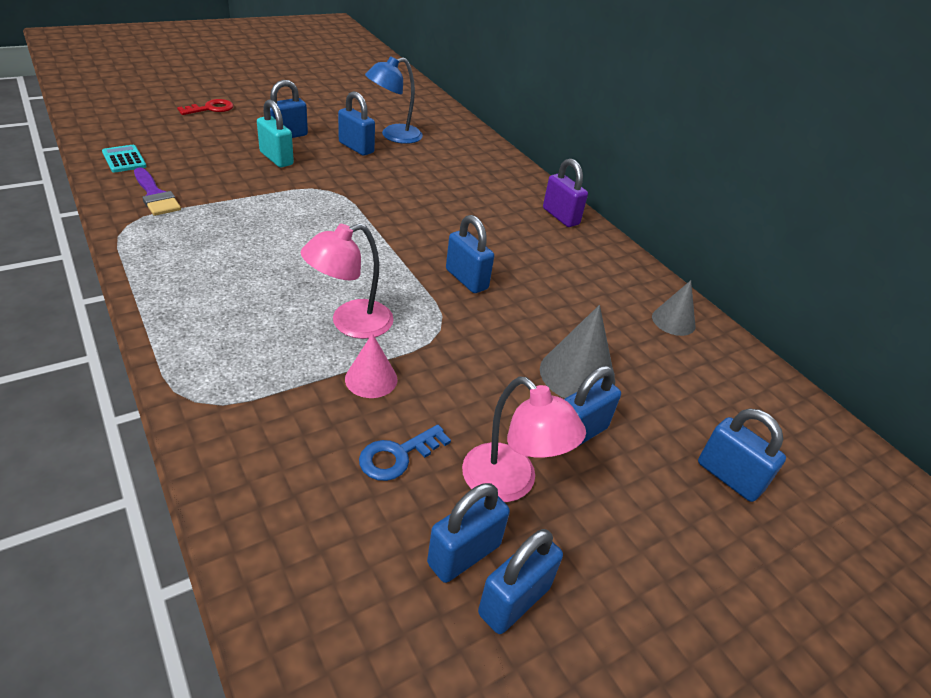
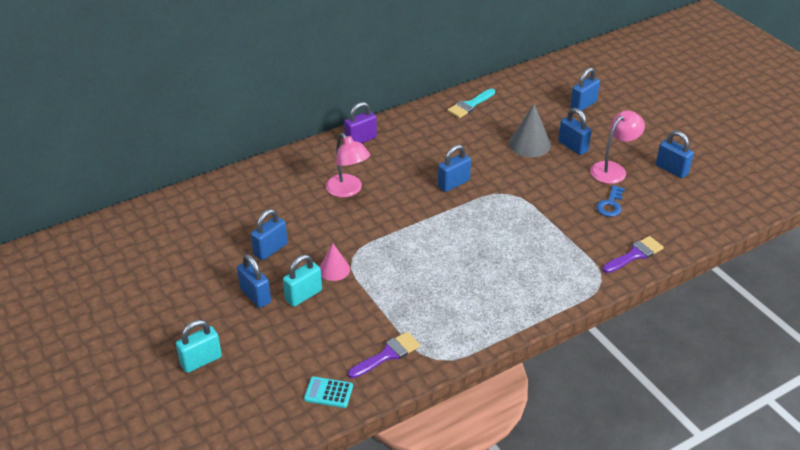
camera: 85 degrees left, 0 degrees up
turquoise calculator [102,145,147,173] -> turquoise calculator turned 45 degrees clockwise [304,376,353,408]
red key [177,99,233,115] -> turquoise padlock [176,320,222,373]
pink lamp [301,223,394,339] -> pink lamp moved to [326,133,370,198]
pink cone [345,333,397,398] -> pink cone moved to [320,243,350,281]
blue key [359,425,451,481] -> blue key turned 60 degrees clockwise [596,185,625,217]
blue lamp [365,56,423,144] -> none
blue padlock [427,483,510,583] -> none
grey cone [652,280,695,336] -> turquoise brush [447,89,495,118]
none -> purple brush [602,236,664,273]

